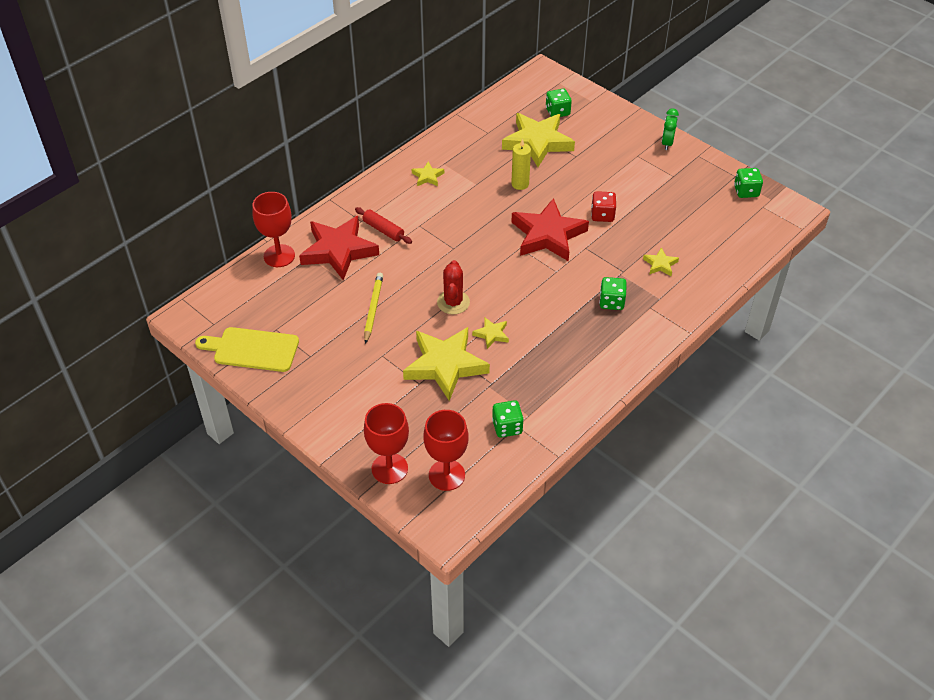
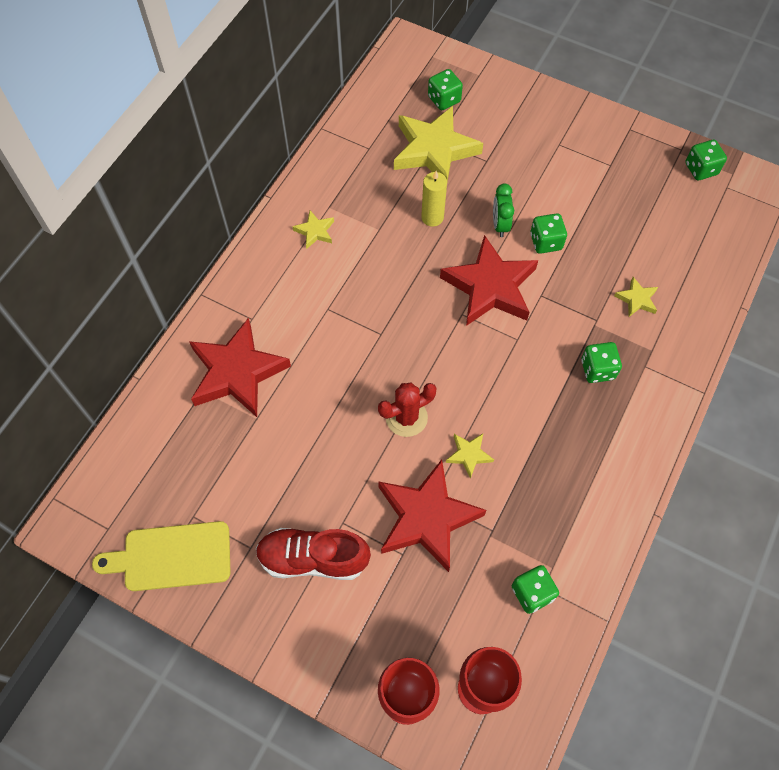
camera: 15 degrees left, 15 degrees up
red goblet [252,192,295,267] -> none
red rolling pin [355,207,412,244] -> none
yellow pencil [364,273,383,344] -> none
yellow star [403,327,490,401] -> red star [378,459,487,572]
red cactus [437,260,470,314] -> red cactus turned 75 degrees clockwise [378,383,437,437]
red dice [591,191,616,222] -> green dice [530,213,567,254]
green clock [662,108,679,150] -> green clock moved to [493,183,514,237]
none -> red shoe [256,528,371,580]

